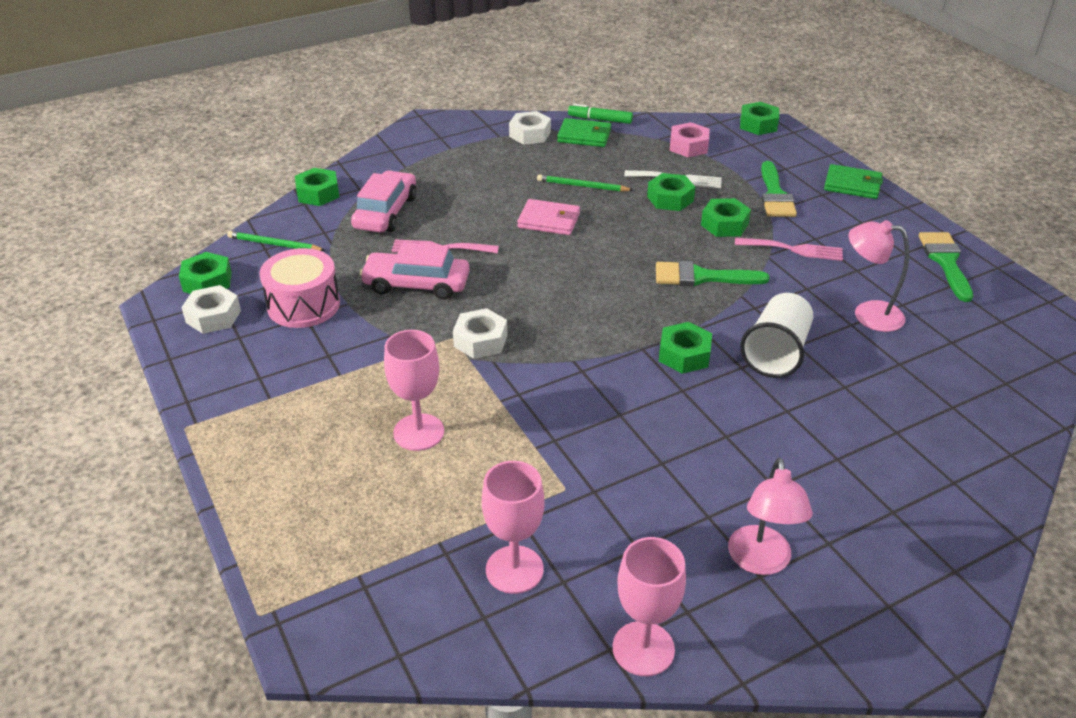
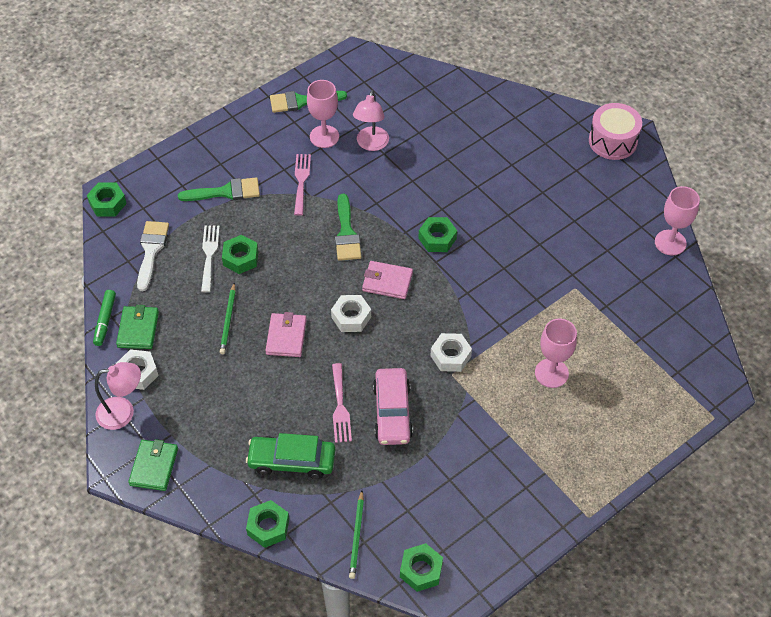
camera: 100 degrees left, 15 degrees up
white nut [181,285,241,334] -> white nut moved to [331,295,371,332]
pink drum [259,248,340,328] -> pink drum moved to [589,103,642,160]
pink car [351,171,416,233] -> green car [246,433,335,479]
pink goblet [482,461,544,594] -> pink goblet moved to [307,80,339,148]
pink nut [670,122,709,157] -> white brush [137,221,169,291]
green nut [701,198,751,237] -> none
pink lamp [728,457,813,575] -> pink lamp moved to [95,362,141,430]
white cup [740,293,813,378] -> none
green wallet [824,164,883,199] -> green wallet moved to [128,439,178,491]
none -> pink wallet [362,261,413,299]

